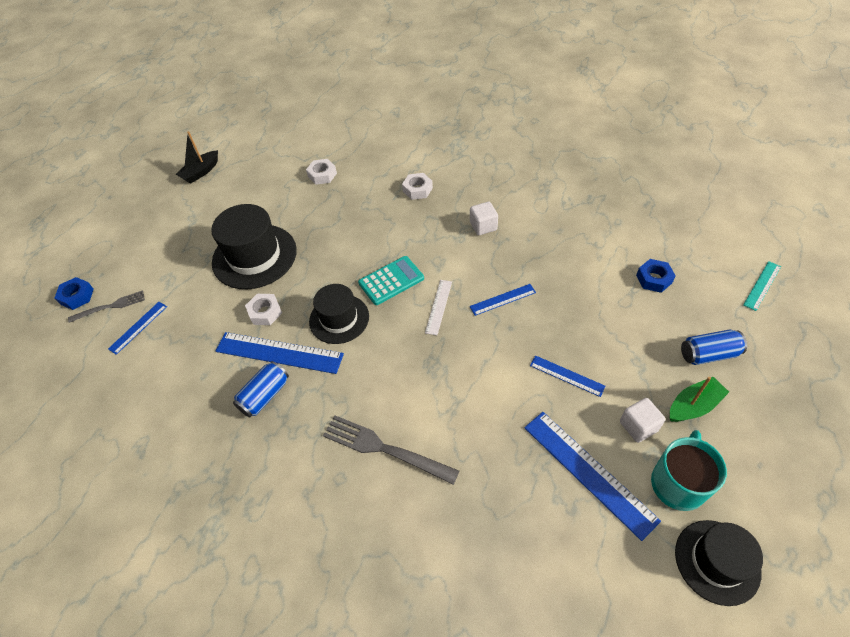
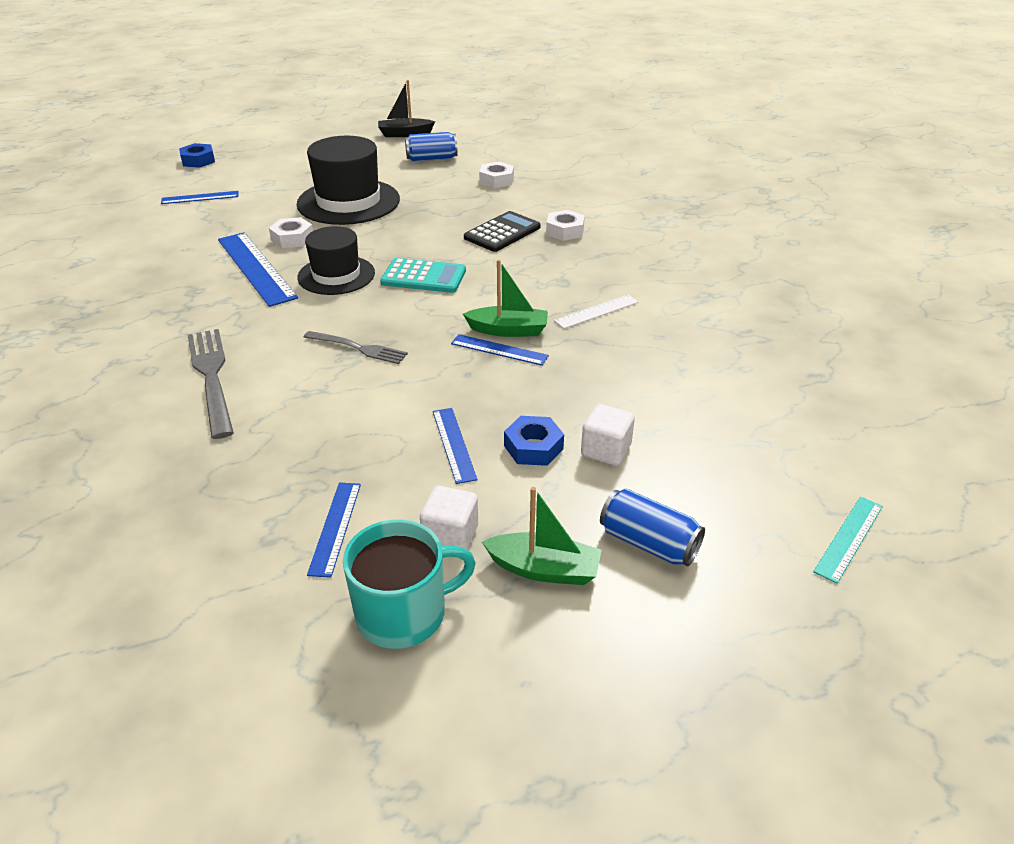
camera: 40 degrees right, 15 degrees down
grey fork [68,290,145,323] -> grey fork moved to [304,331,408,364]
blue can [233,361,289,418] -> blue can moved to [405,132,458,162]
white ruler [425,280,452,335] -> white ruler moved to [554,295,639,329]
white cube [470,202,498,235] -> white cube moved to [581,404,635,466]
blue ruler [524,412,661,541] -> blue ruler [307,482,361,578], size x0.55
blue nut [636,259,676,293] -> blue nut moved to [504,416,564,466]
black hat [675,520,763,606] -> none
turquoise ruler [743,261,781,311] -> turquoise ruler turned 45 degrees counterclockwise [813,497,883,584]
none -> green boat [463,260,548,337]
none -> black calculator [464,211,541,252]

